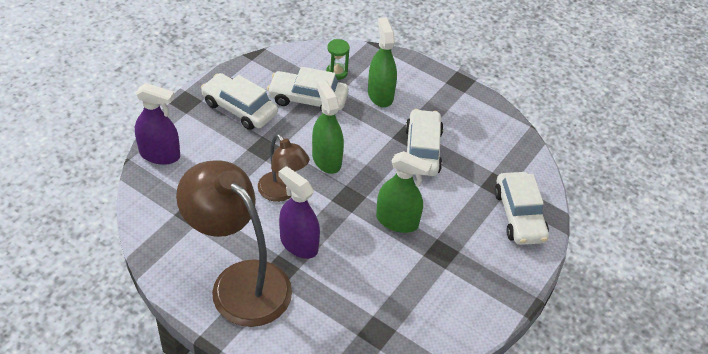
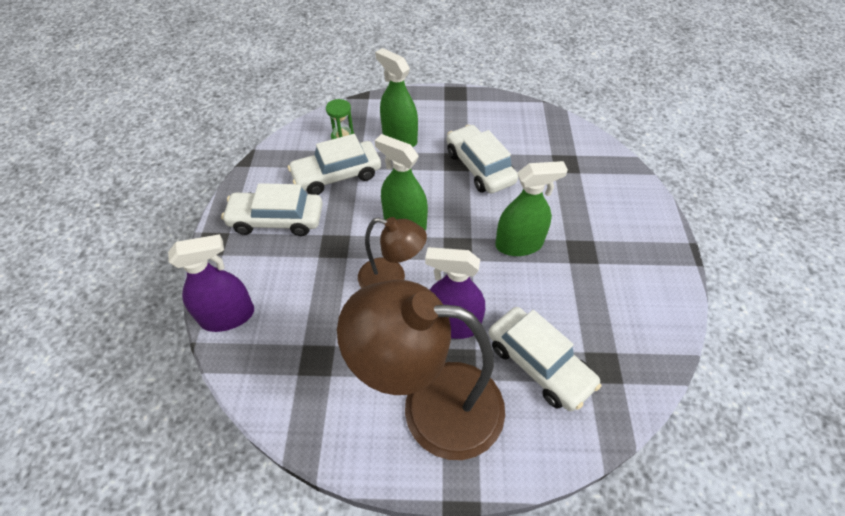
camera: 30 degrees left, 5 degrees up
white car [494,172,549,245] -> white car moved to [488,307,601,411]

